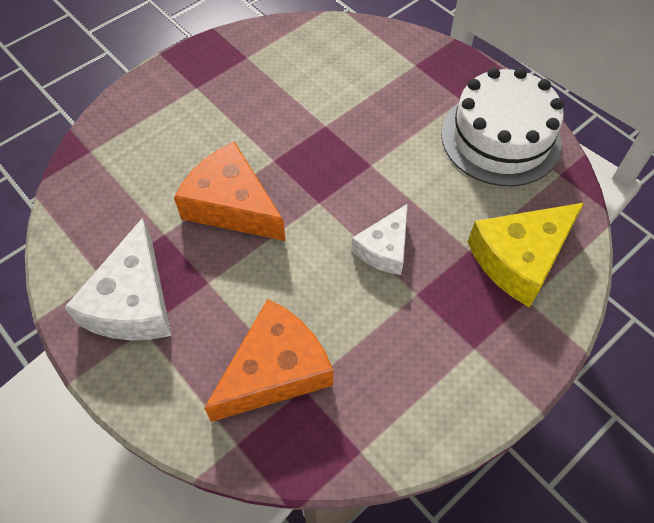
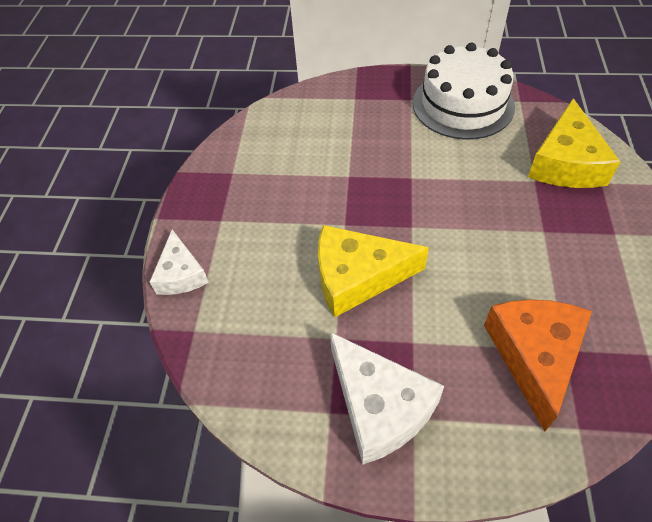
camera: 40 degrees left, 5 degrees down
orange cheese [174,141,286,241] -> yellow cheese [318,225,429,317]
white cheese [352,203,408,275] -> white cheese moved to [150,229,209,295]

